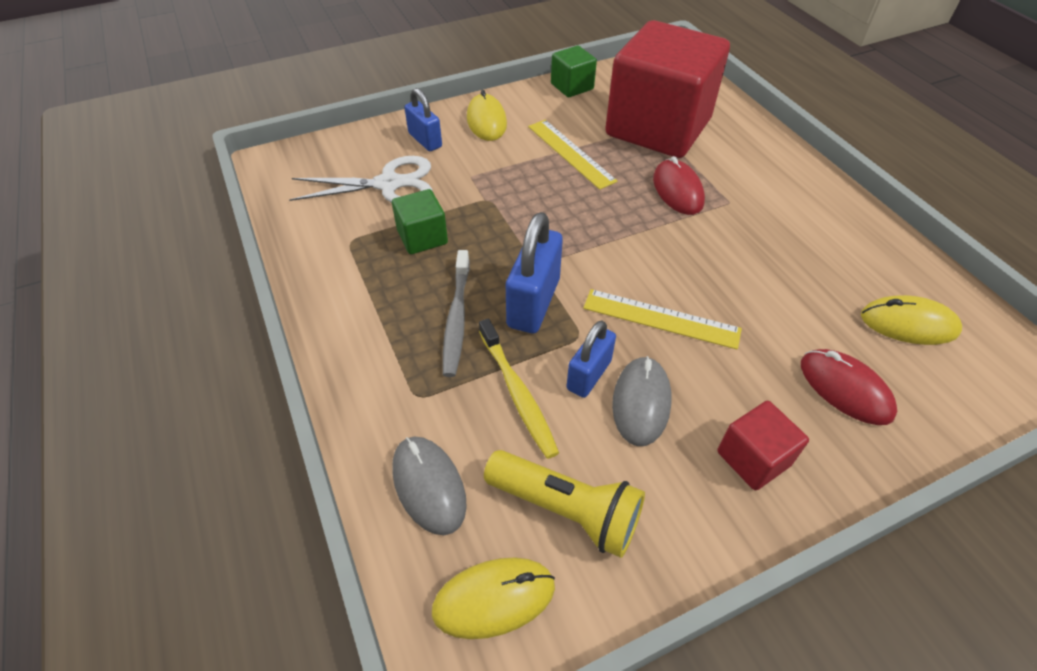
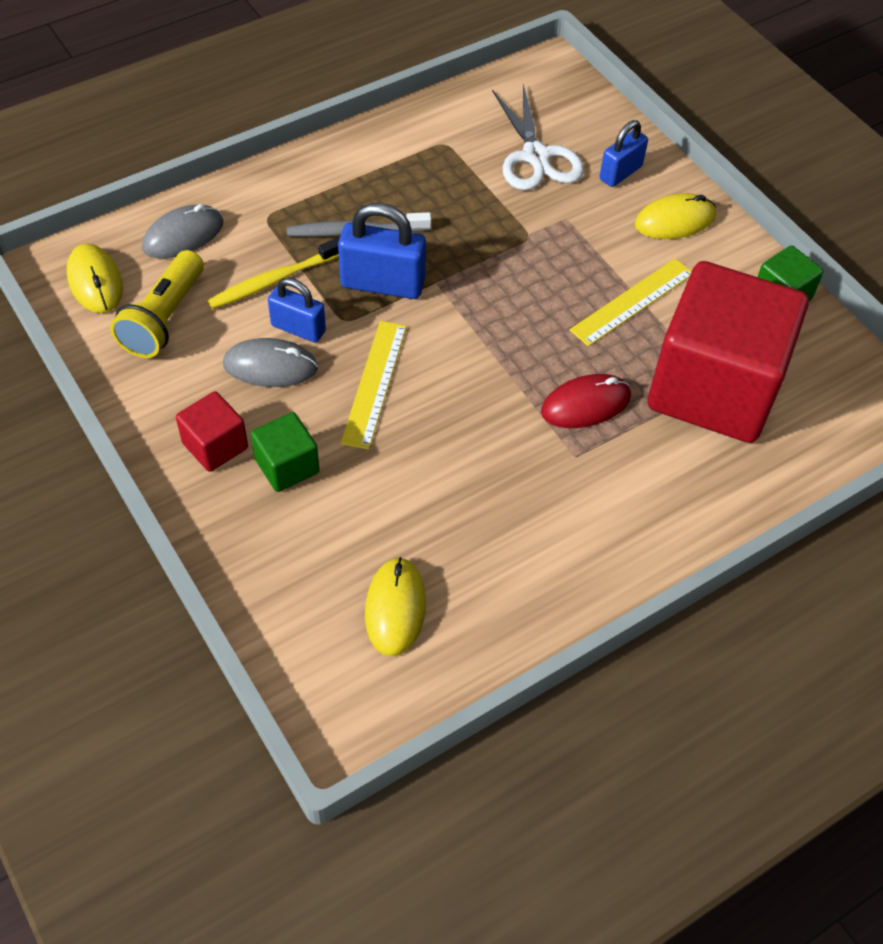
camera: 80 degrees right, 5 degrees up
green cube [392,189,448,254] -> green cube moved to [251,412,319,492]
red mouse [801,349,897,425] -> none

